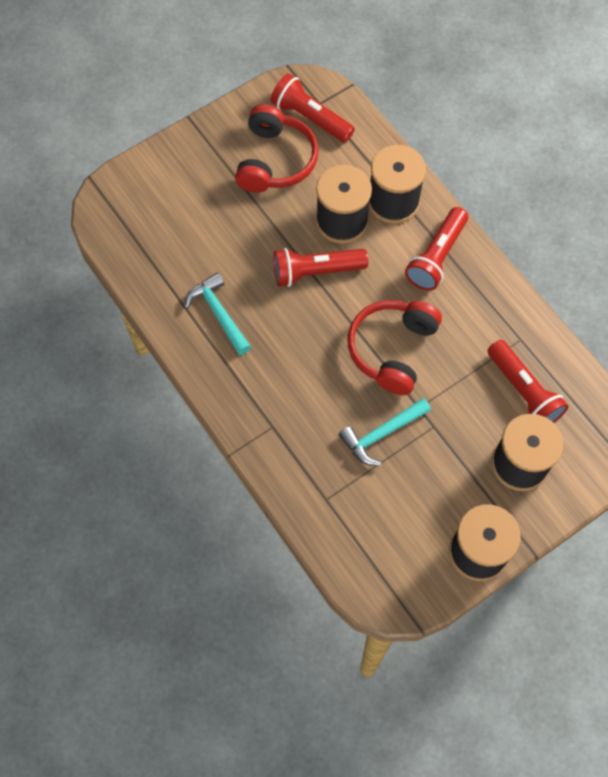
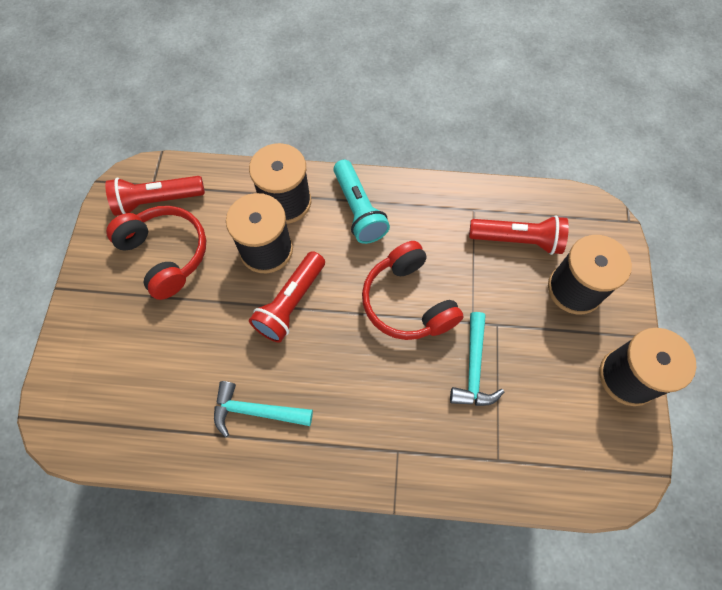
camera: 50 degrees left, 0 degrees up
red flashlight [405,207,468,291] -> turquoise flashlight [333,160,390,244]

